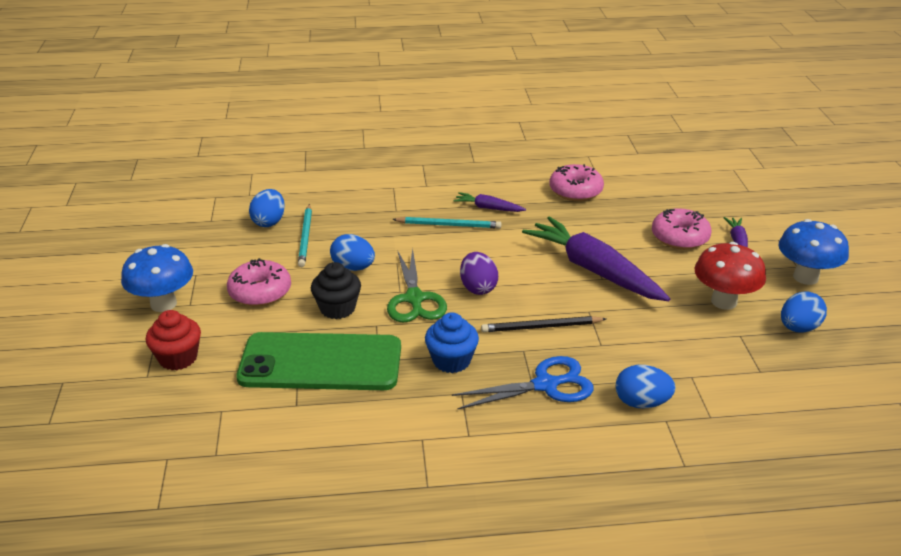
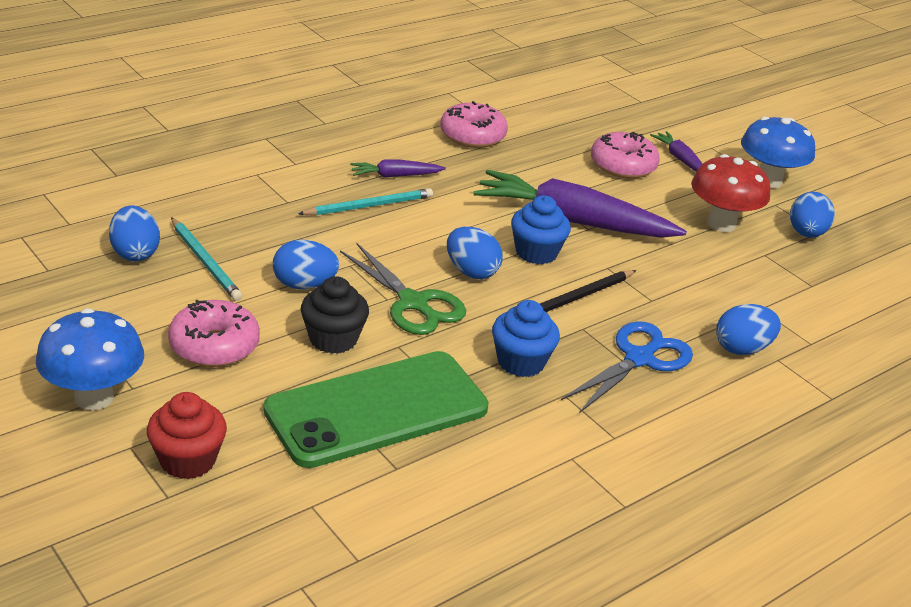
camera: 35 degrees left, 0 degrees up
purple egg [460,252,498,295] -> blue egg [447,227,502,279]
none -> blue cupcake [511,195,571,264]

